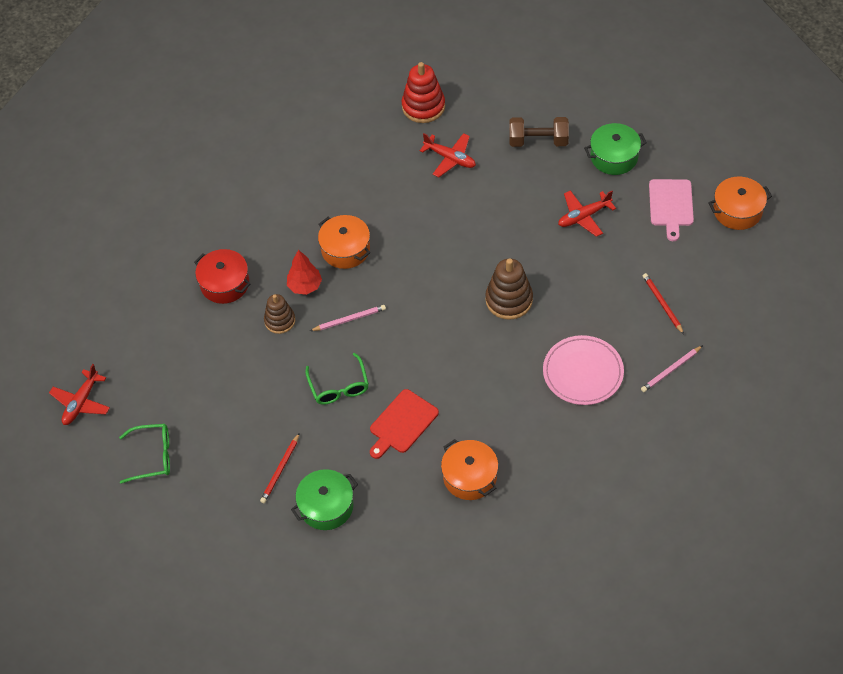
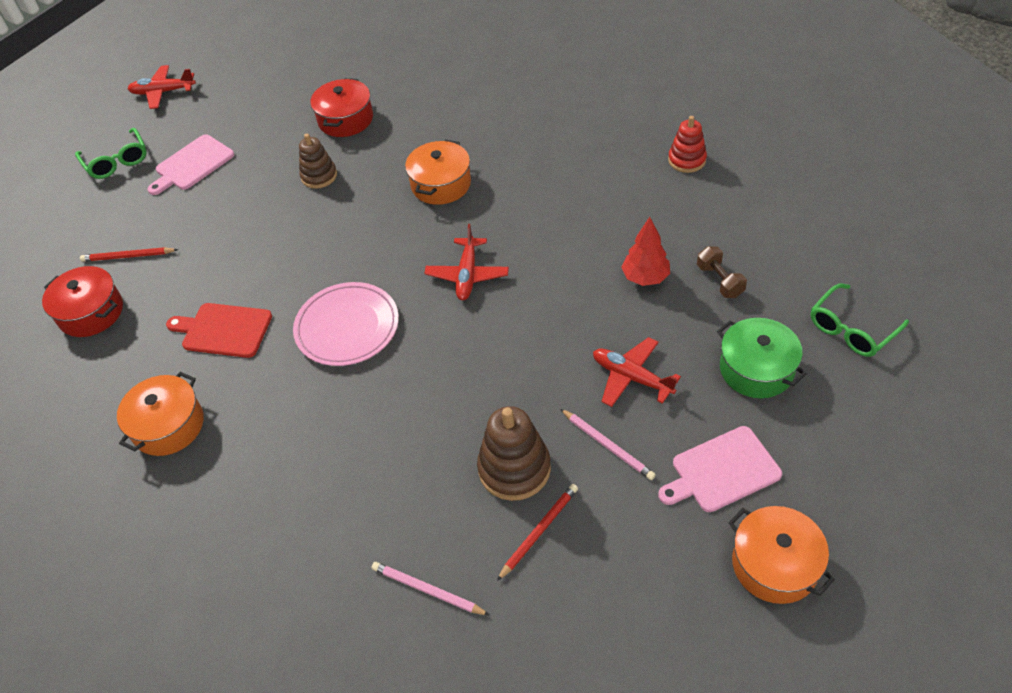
camera: 65 degrees right, 5 degrees down
red tree [287,249,322,295] -> red tree moved to [621,217,670,286]
green pot [291,469,358,530] -> red pot [42,266,123,337]
green glasses [305,353,369,405] -> green glasses moved to [811,284,909,357]
pink pencil [310,305,386,331] -> pink pencil moved to [561,409,656,480]
red stacking toy [402,62,445,123] -> red stacking toy [668,116,707,173], size x0.66
red plane [420,133,476,177] -> red plane moved to [424,224,509,300]
brown stacking toy [485,258,533,320] -> brown stacking toy moved to [477,406,551,501]
brown dumbbell [509,117,569,147] -> brown dumbbell [697,246,747,298], size x0.65
pink plate [543,335,624,405] -> pink plate moved to [293,282,399,366]
none -> pink cutting board [148,134,234,195]

